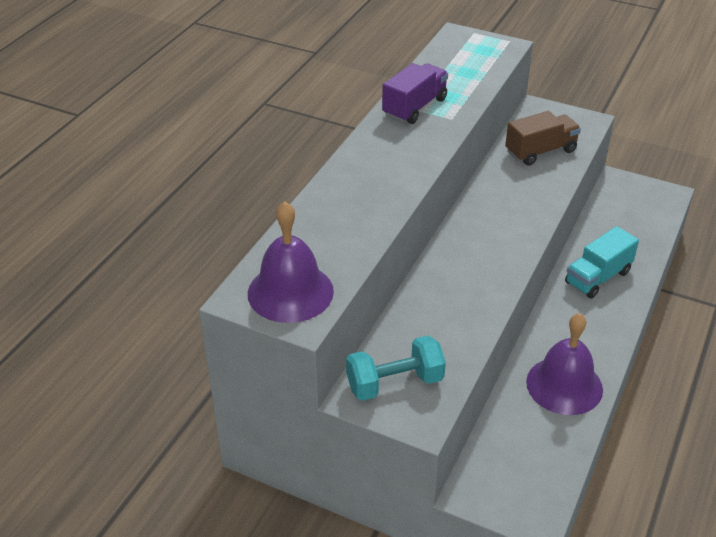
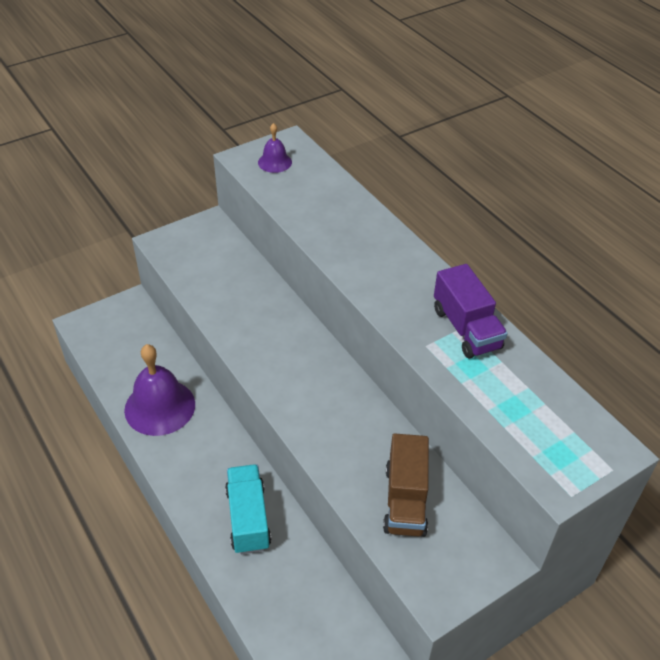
camera: 120 degrees right, 5 degrees up
purple bell [248,201,334,323] -> purple bell [258,123,292,173], size x0.52
turquoise dumbbell [346,335,446,401] -> none

